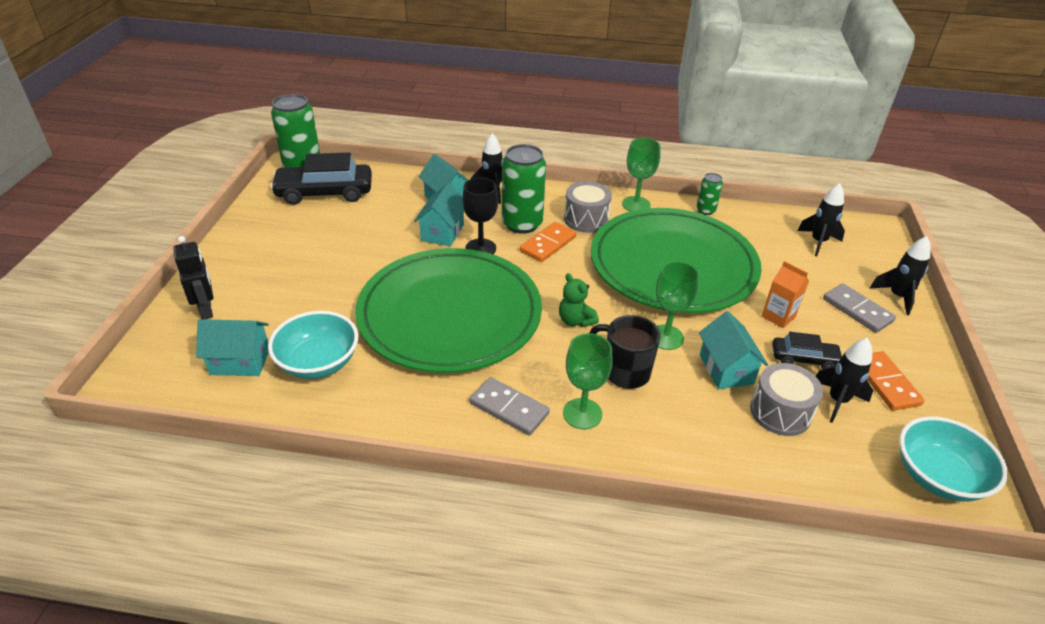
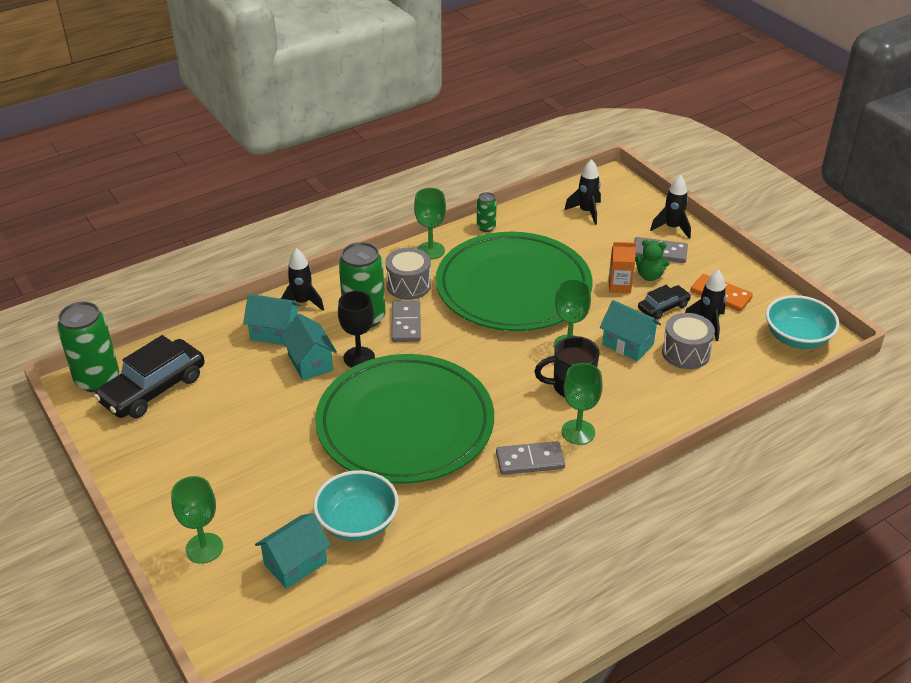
camera: 40 degrees left, 0 degrees up
black robot [173,236,213,319] -> green goblet [171,476,223,563]
orange domino [520,222,576,262] -> grey domino [391,300,421,342]
green teddy bear [559,273,599,327] -> green teddy bear moved to [635,240,670,281]

